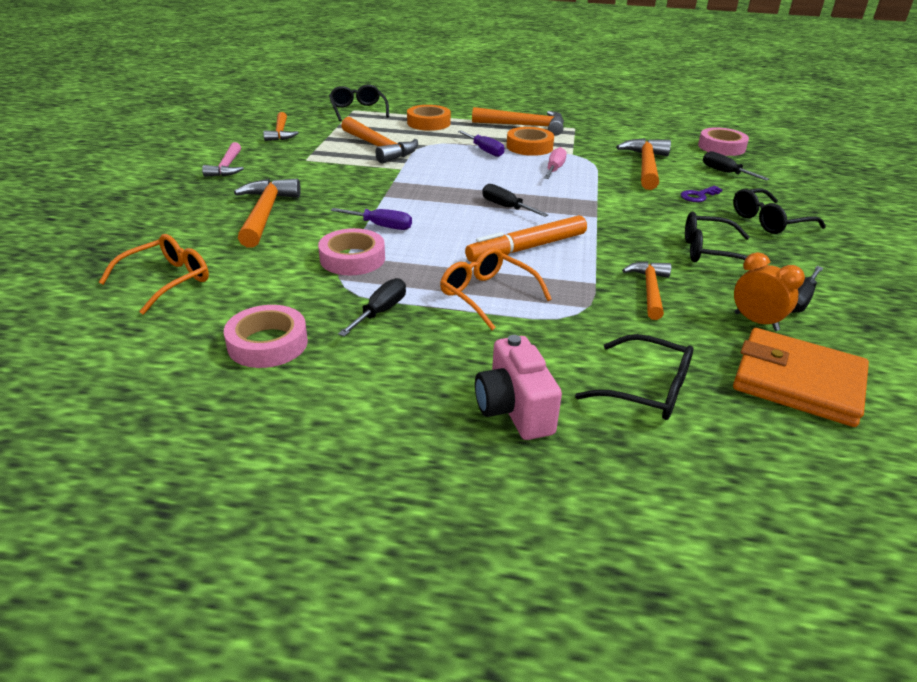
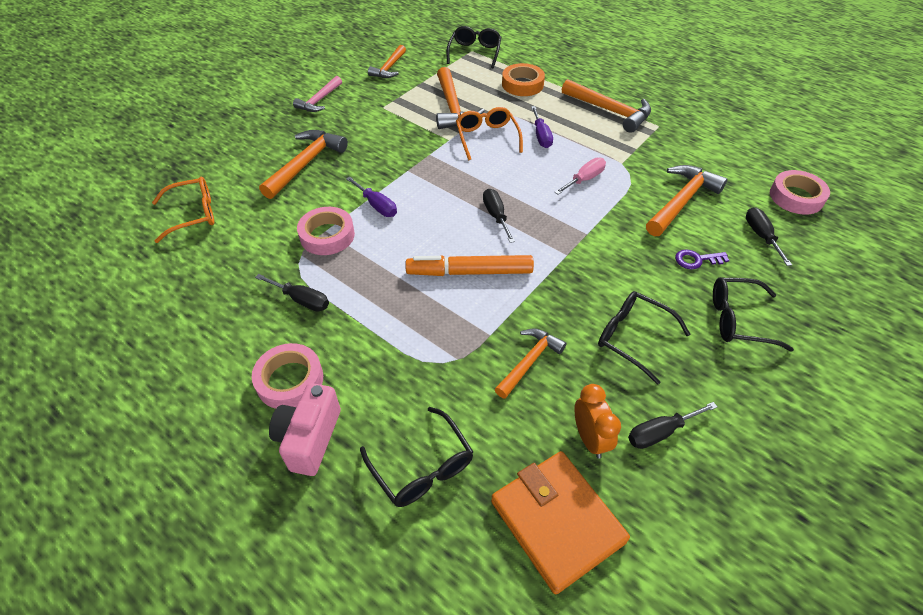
camera: 30 degrees right, 15 degrees up
pink tape [224,305,308,368] -> pink tape moved to [252,343,323,409]
black screwdriver [338,278,406,336] -> black screwdriver turned 60 degrees clockwise [255,274,329,312]
orange glasses [440,248,552,330] -> orange glasses moved to [456,107,523,160]
orange tape [506,127,554,156] -> none

